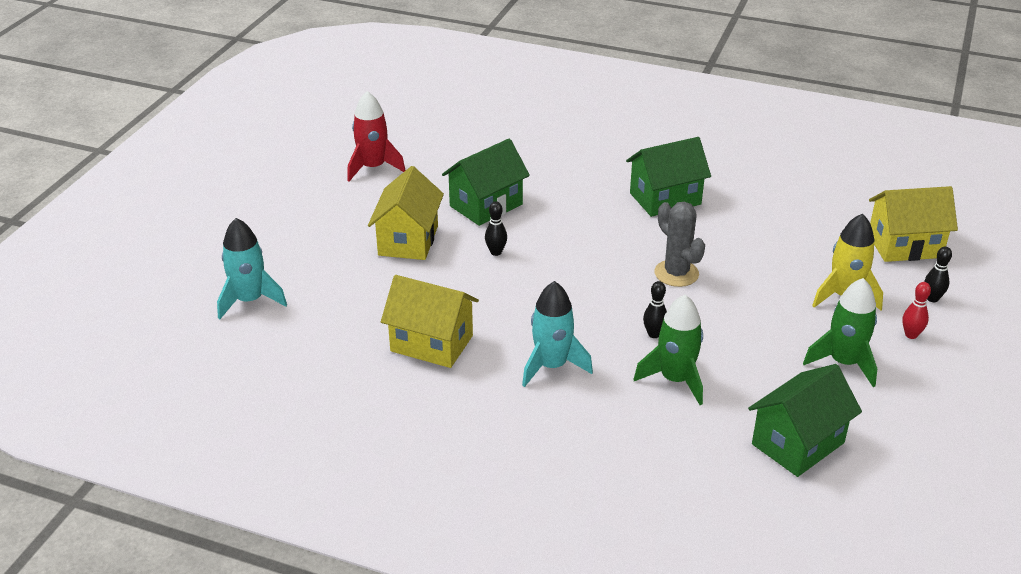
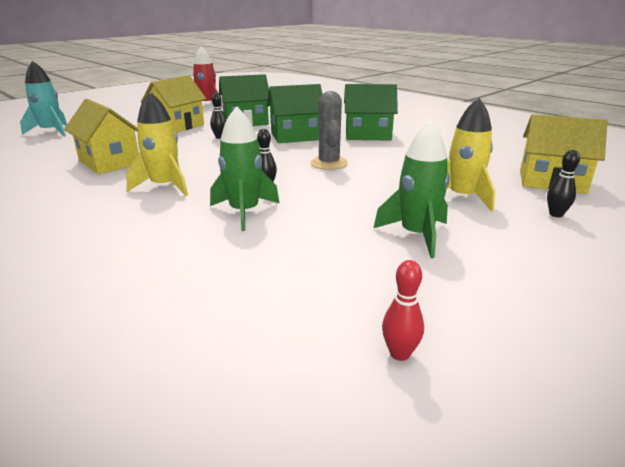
camera: 25 degrees right, 10 degrees down
turquoise rocket [522,281,593,387] -> yellow rocket [126,91,188,196]
green house [748,364,862,477] -> green house moved to [267,84,323,143]
red bowling pin [902,282,931,339] -> red bowling pin moved to [382,260,424,361]

